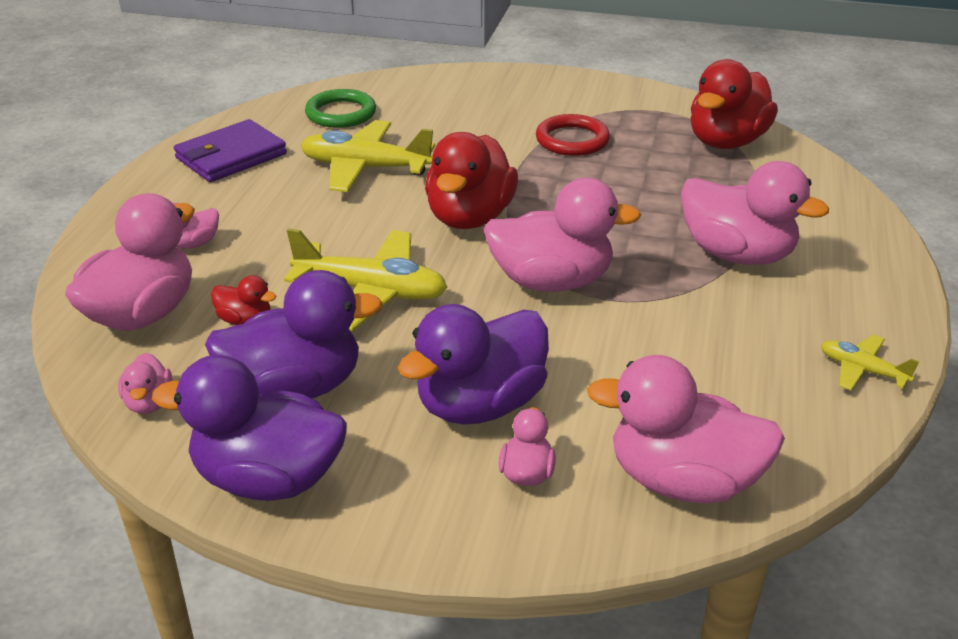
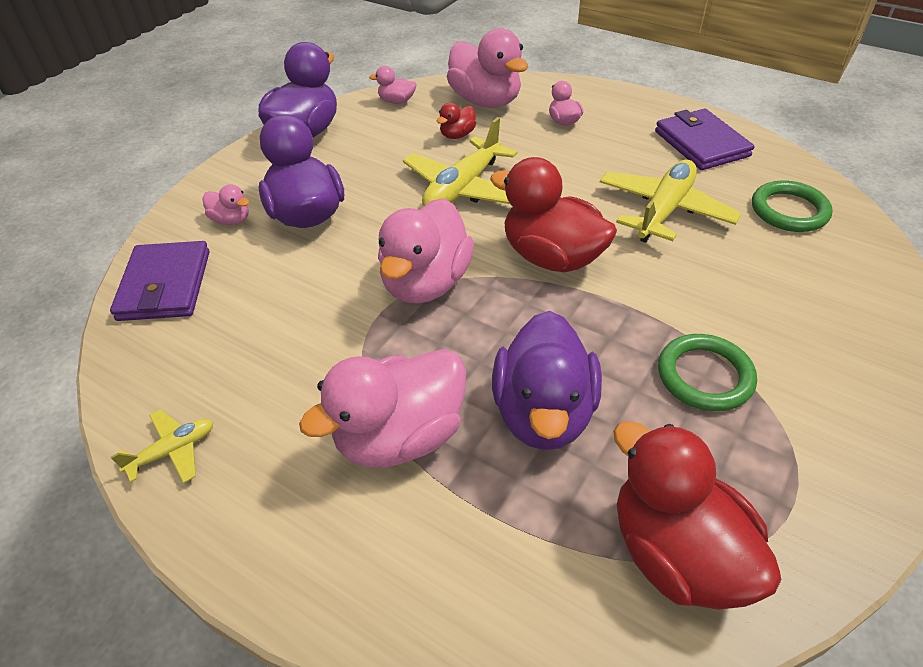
camera: 110 degrees right, 10 degrees up
purple duck [205,270,383,399] -> purple duck moved to [492,311,602,450]
red ring [536,114,610,156] -> green ring [658,334,757,411]
pink duck [587,355,785,503] -> purple wallet [110,241,209,321]

